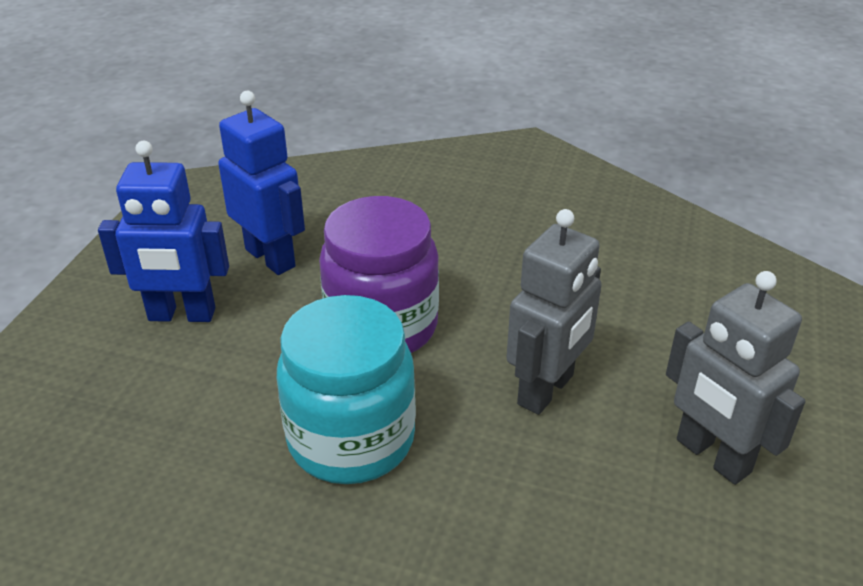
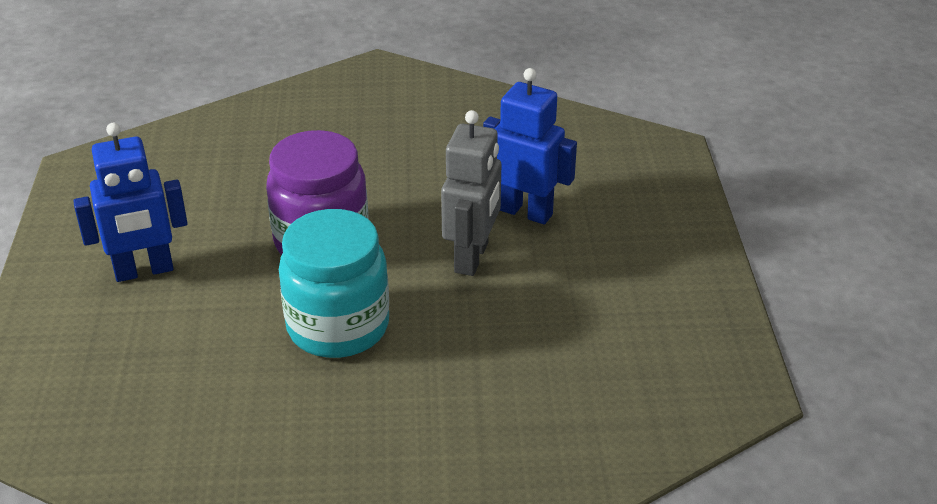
camera: 20 degrees left, 0 degrees up
blue robot [218,91,305,275] -> blue robot moved to [483,68,577,225]
grey robot [666,271,805,485] -> none

